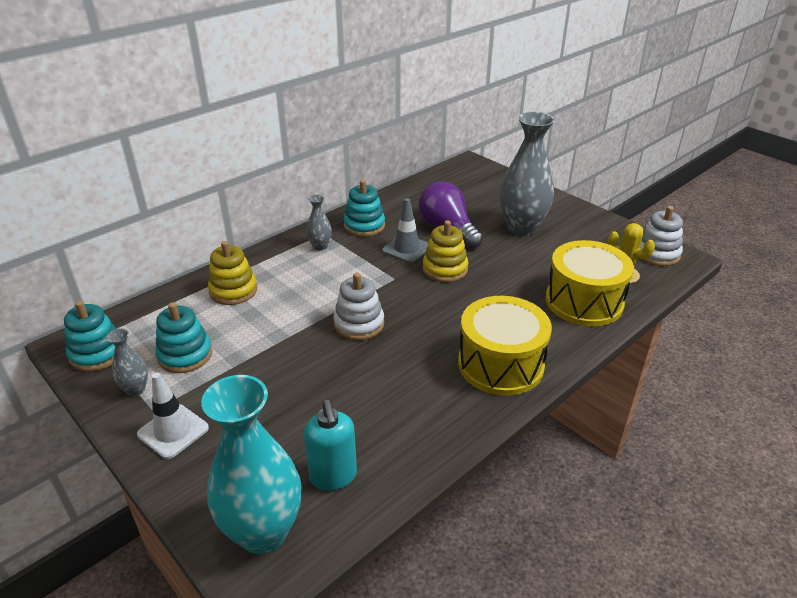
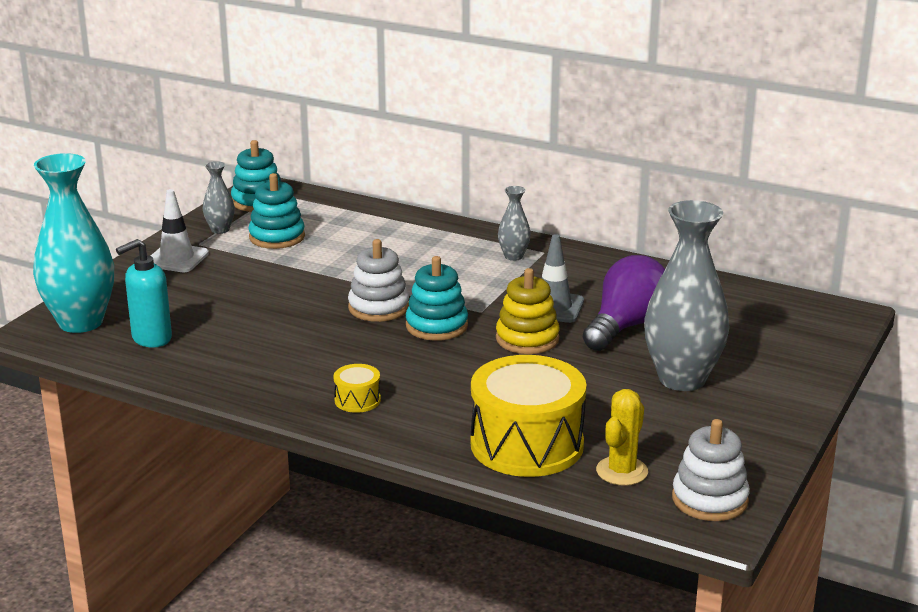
camera: 70 degrees right, 10 degrees down
yellow stacking toy [208,241,257,305] -> none
turquoise stacking toy [343,180,385,237] -> turquoise stacking toy moved to [405,256,468,341]
yellow drum [458,296,552,396] -> yellow drum [334,364,381,413], size x0.43

